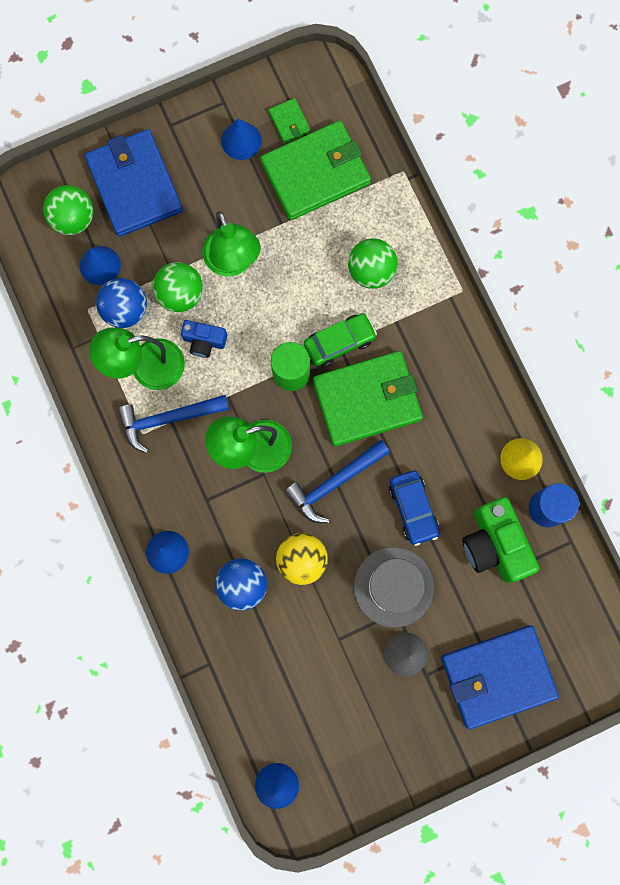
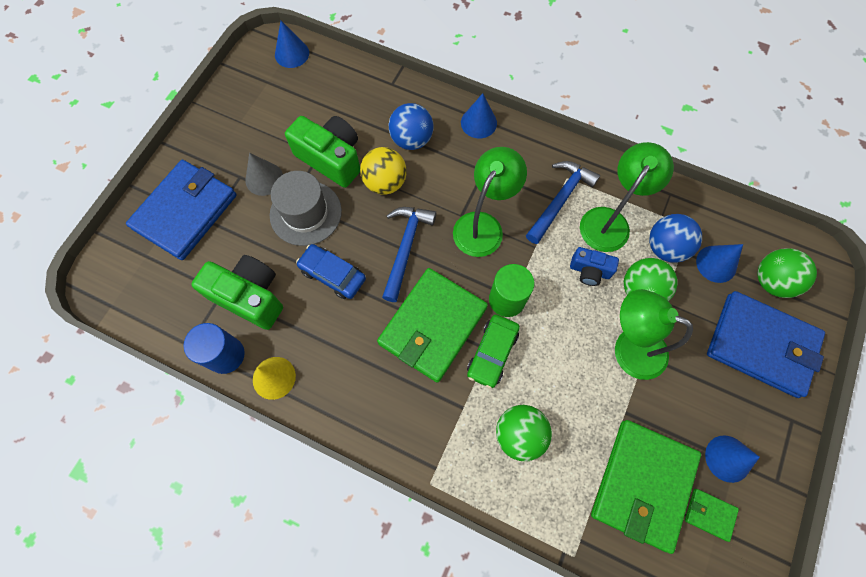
camera: 140 degrees right, 10 degrees down
blue camera [181,320,227,358] -> blue camera turned 135 degrees counterclockwise [570,247,619,286]
none -> green camera [285,116,360,188]

